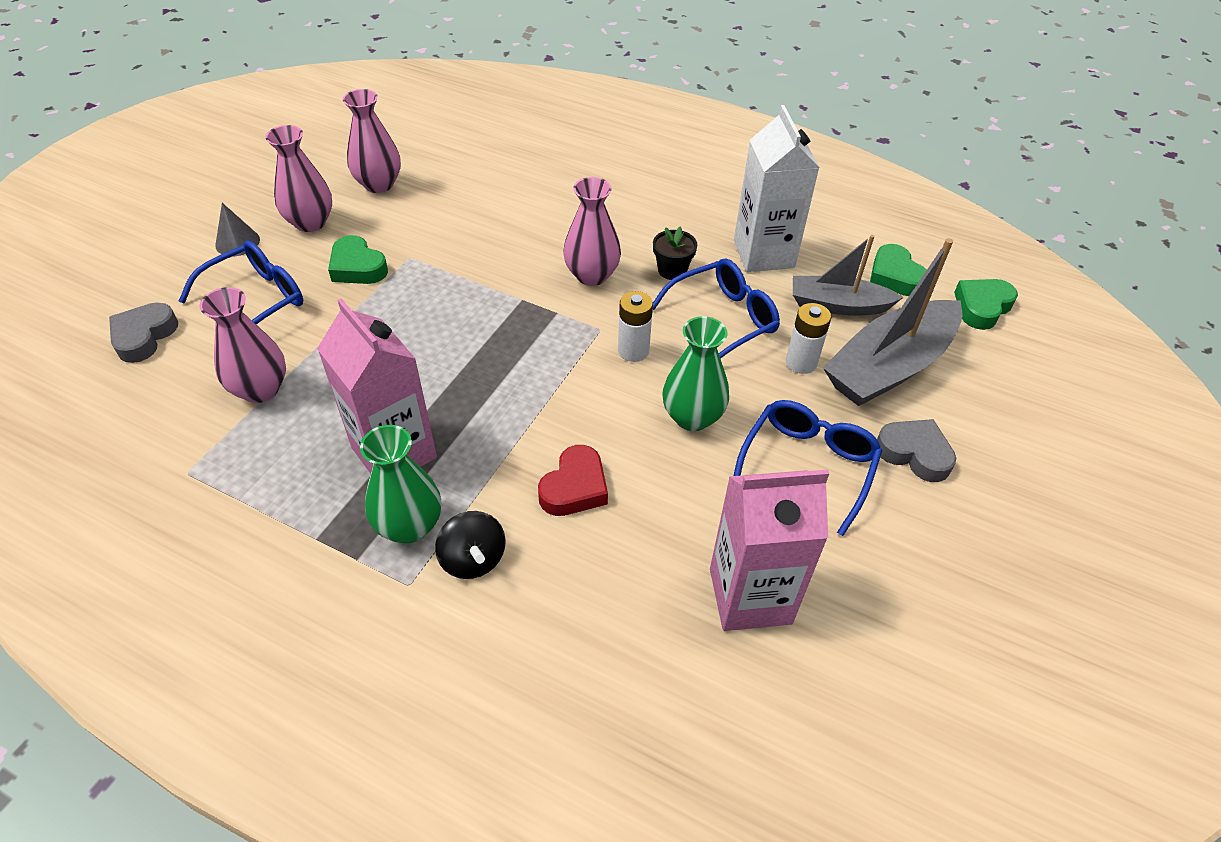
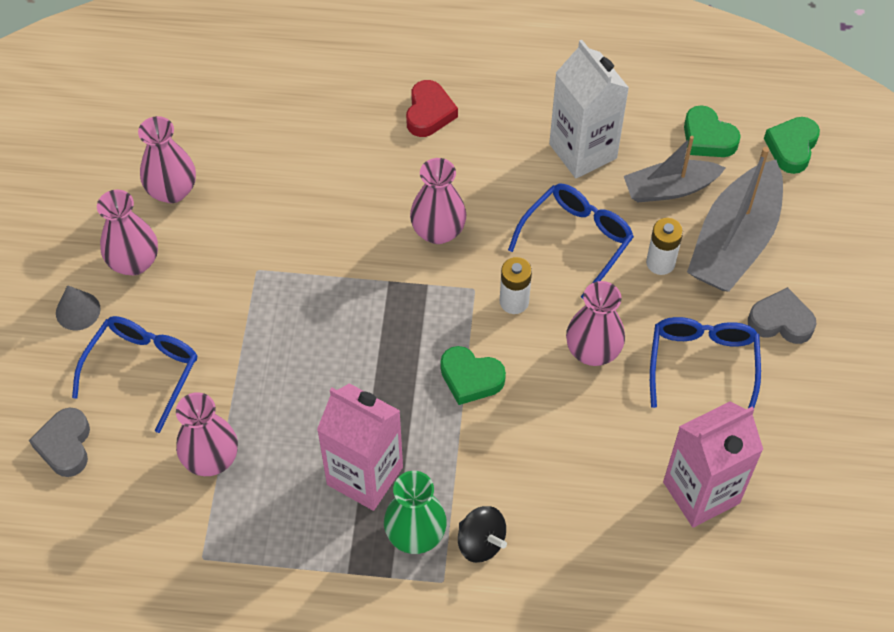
camera: 20 degrees left, 10 degrees up
green heart [328,235,388,284] -> green heart moved to [441,346,506,405]
red heart [538,445,608,516] -> red heart moved to [406,80,458,137]
black flower pot [653,227,697,280] -> none
green vase [663,316,729,431] -> pink vase [566,281,625,366]

